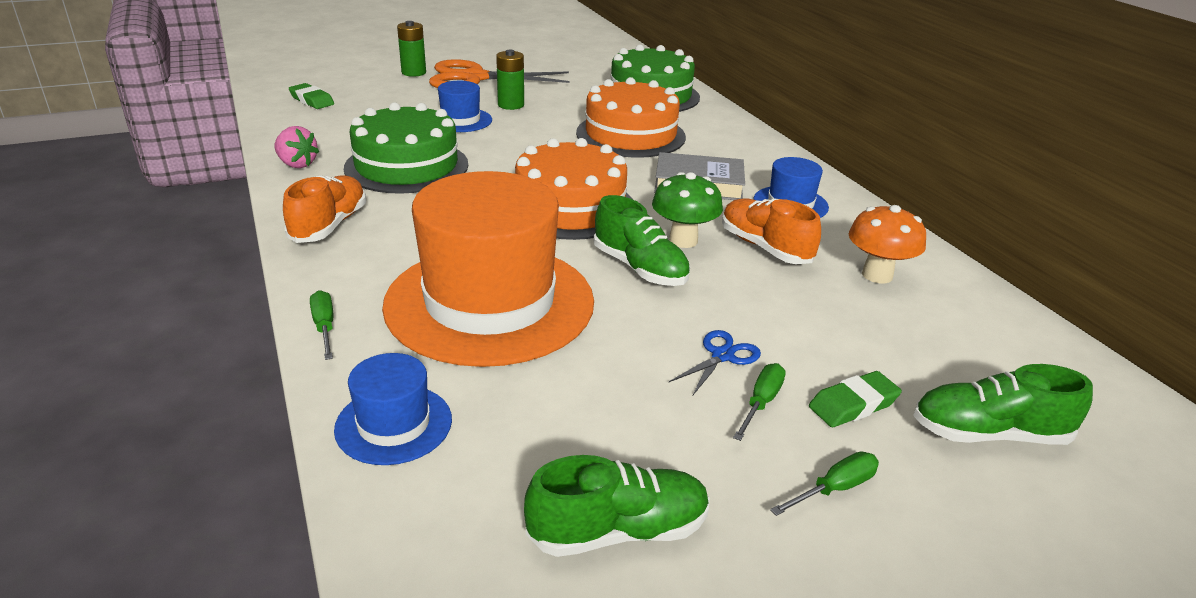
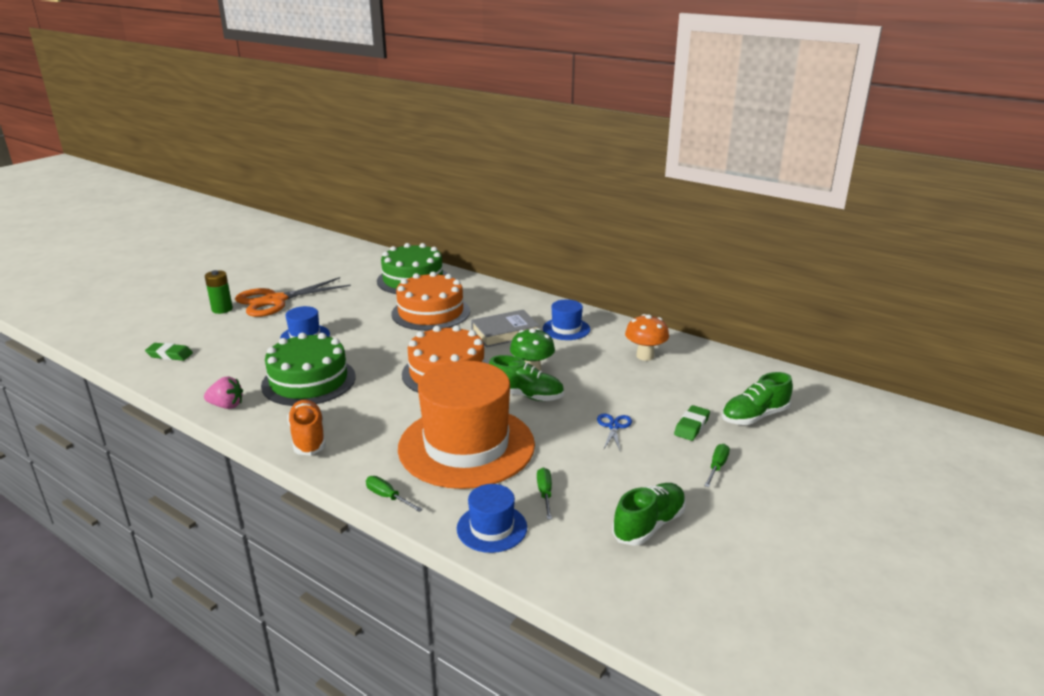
camera: 30 degrees left, 5 degrees down
green battery [496,50,524,110] -> none
orange shoe [722,198,821,264] -> none
green screwdriver [733,363,786,441] -> green screwdriver moved to [537,467,552,520]

